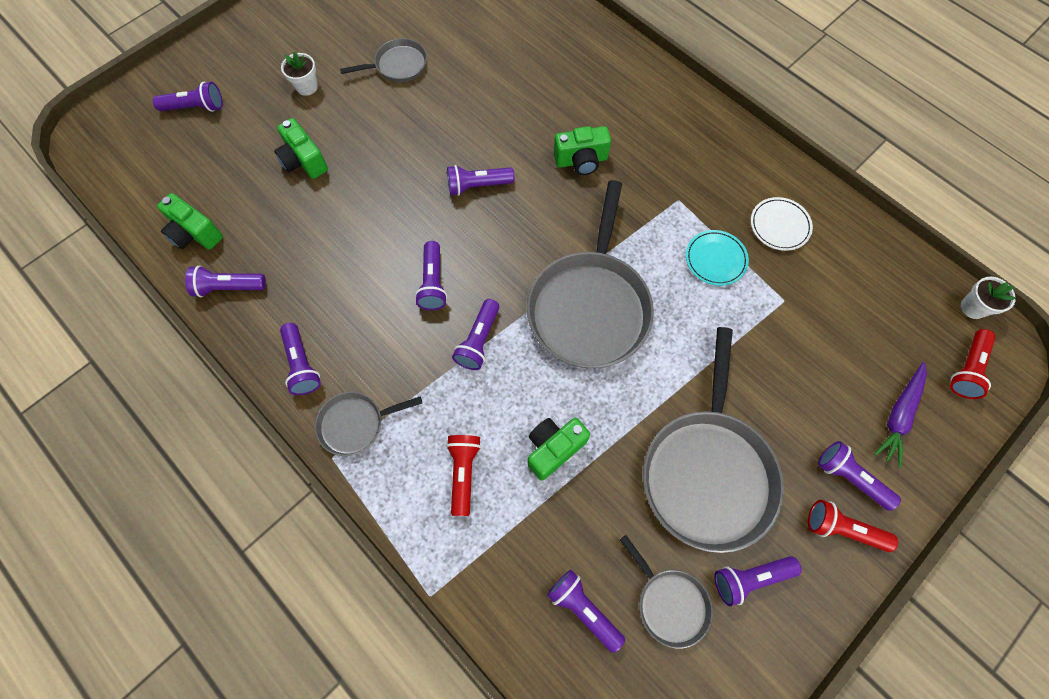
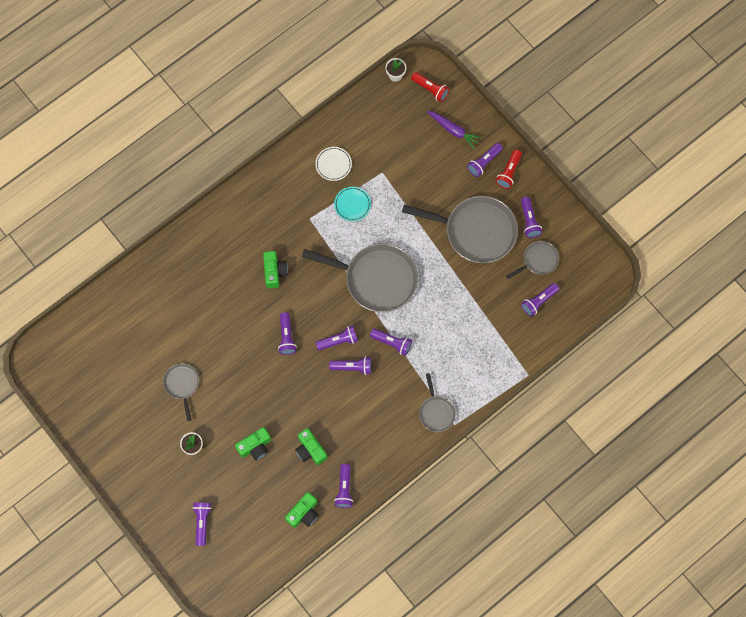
camera: 85 degrees left, 5 degrees up
purple flashlight [280,323,321,395] -> purple flashlight moved to [315,325,358,350]
red flashlight [446,435,481,516] -> none
green camera [528,418,590,481] -> green camera moved to [295,428,327,465]

